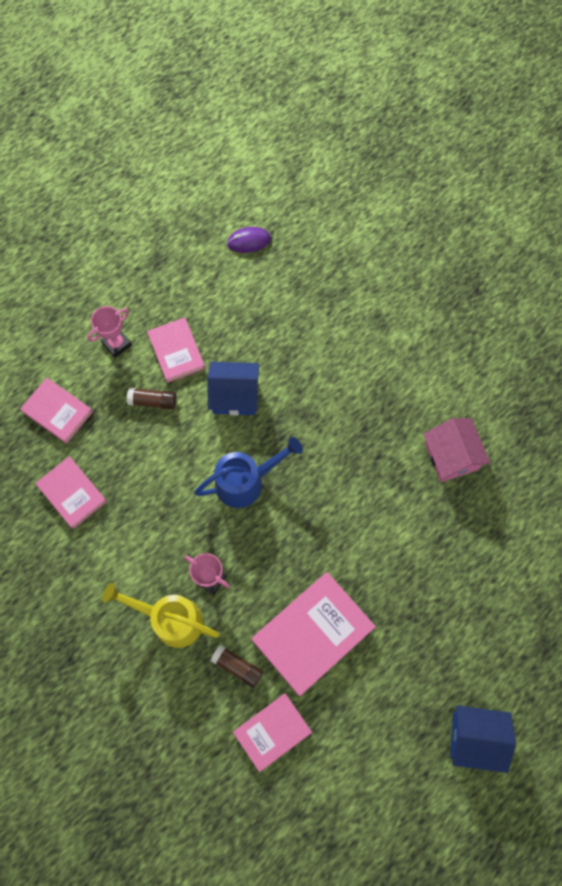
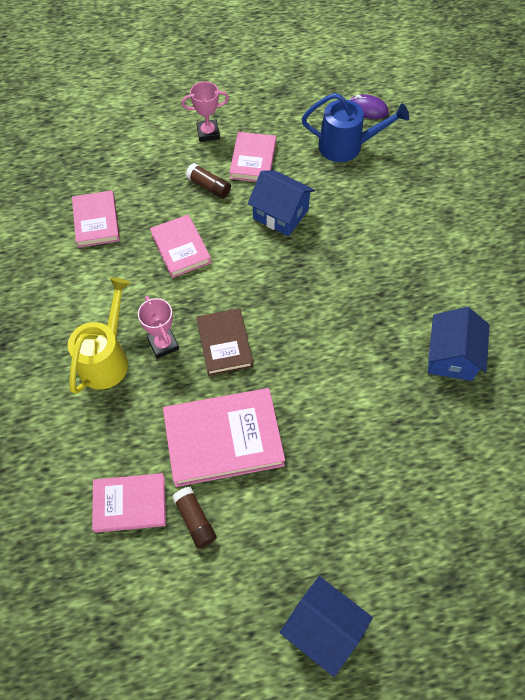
camera: 30 degrees right, 10 degrees down
pink book [20,378,93,444] -> pink book moved to [150,215,211,278]
yellow watering can [102,583,220,648] -> yellow watering can turned 60 degrees clockwise [68,277,130,394]
blue watering can [194,437,303,508] -> blue watering can moved to [302,93,409,162]
brown glue stick [210,645,263,688] -> brown glue stick moved to [172,487,217,548]
pink house [424,418,490,482] -> blue house [428,307,490,381]
none -> brown book [196,308,253,376]

